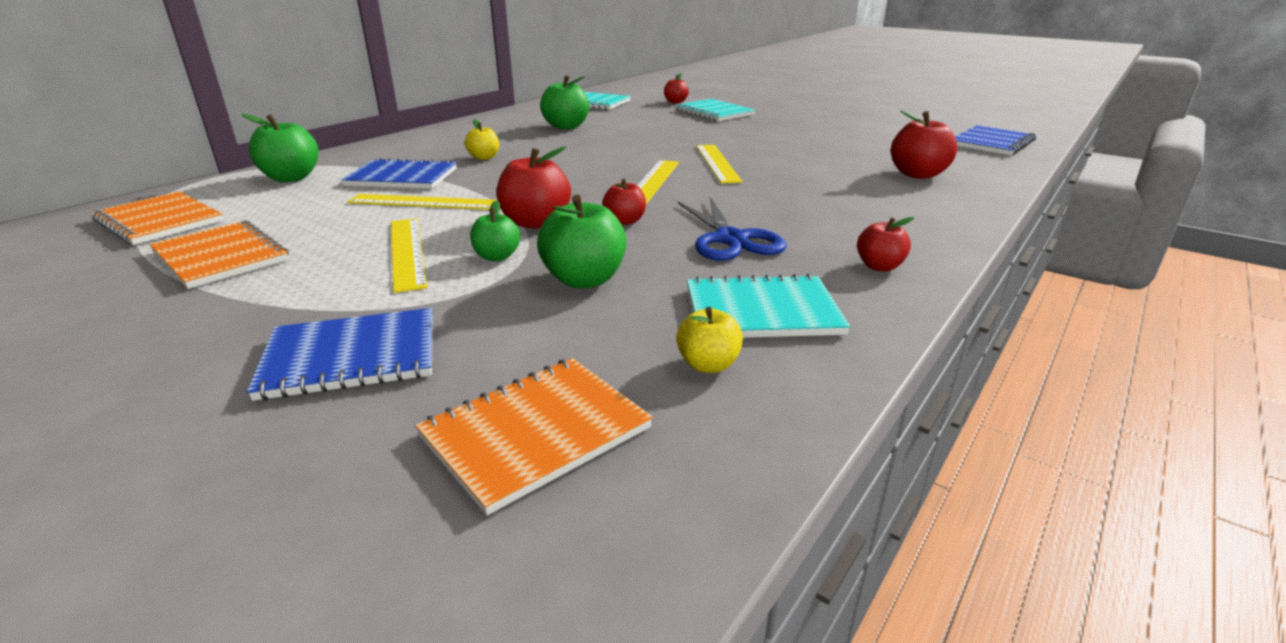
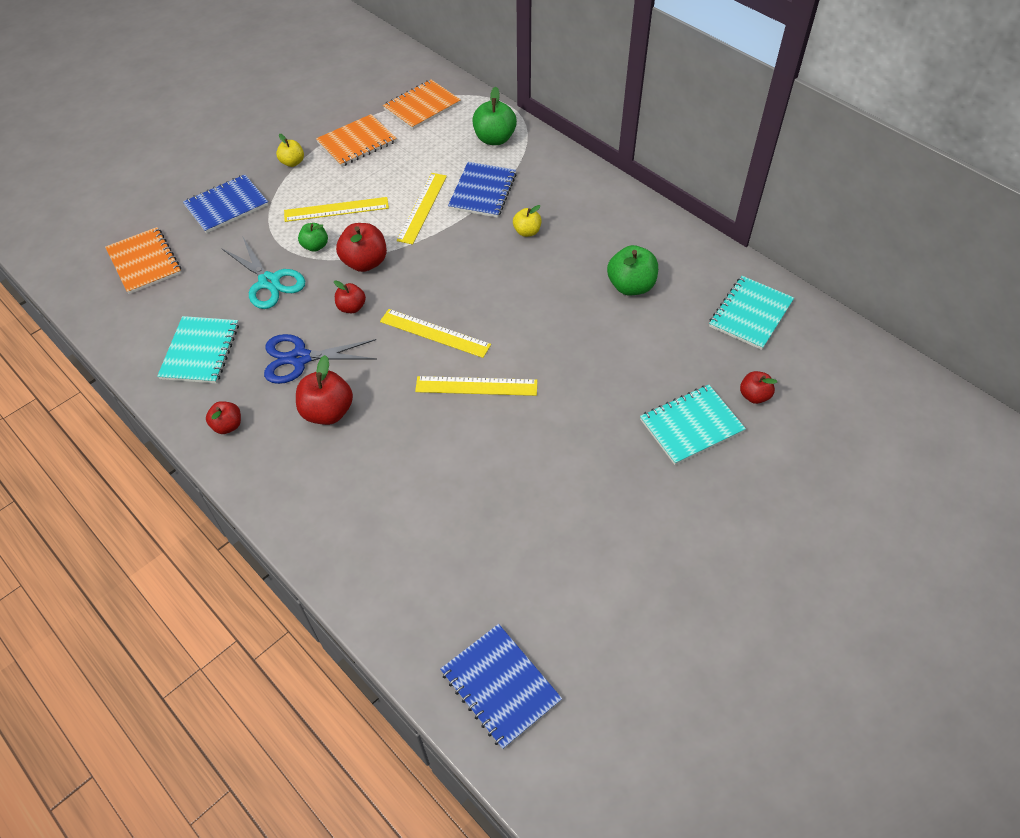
camera: 100 degrees right, 25 degrees up
blue notebook [247,308,433,401] -> blue notebook turned 60 degrees clockwise [183,175,269,233]
green apple [537,195,626,288] -> turquoise scissors [221,236,305,309]
yellow apple [676,307,743,373] -> yellow apple moved to [276,134,304,167]
red apple [891,111,957,179] -> red apple moved to [296,355,353,425]

